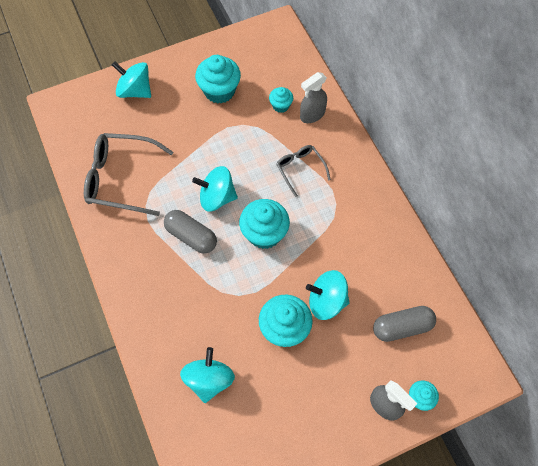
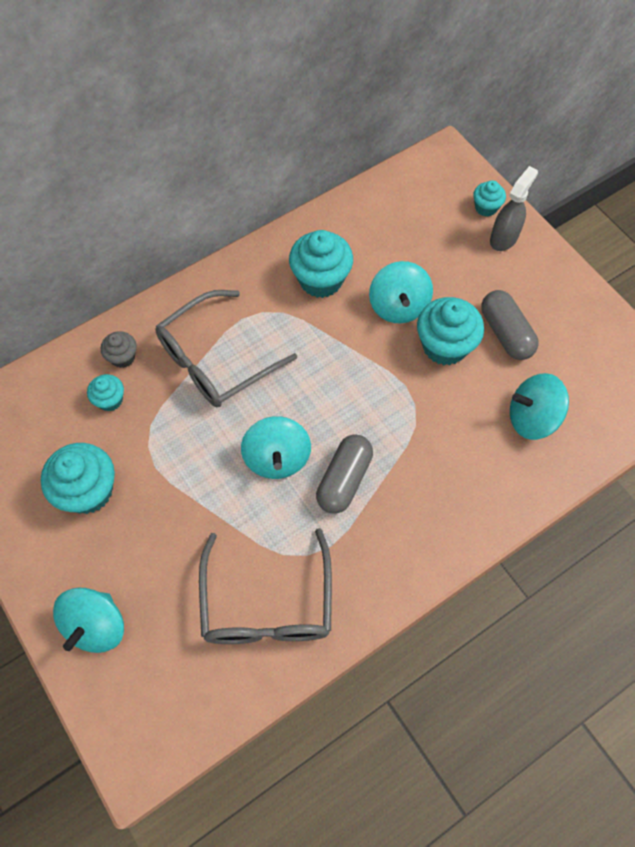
camera: 100 degrees left, 0 degrees up
turquoise cupcake [239,199,290,249] -> turquoise cupcake moved to [289,230,353,298]
grey glasses [276,145,331,197] -> grey glasses [155,290,297,407], size x1.81
grey spray bottle [300,72,327,123] -> grey cupcake [101,331,137,368]
grey capsule [373,306,436,342] -> grey capsule moved to [481,290,539,360]

